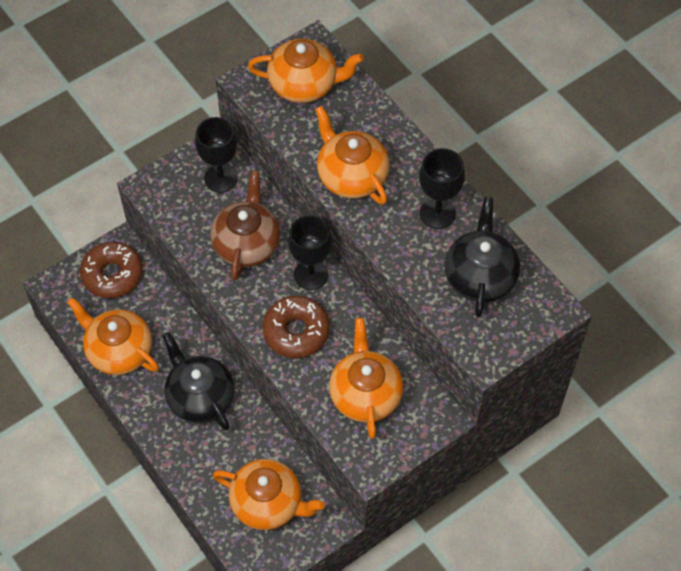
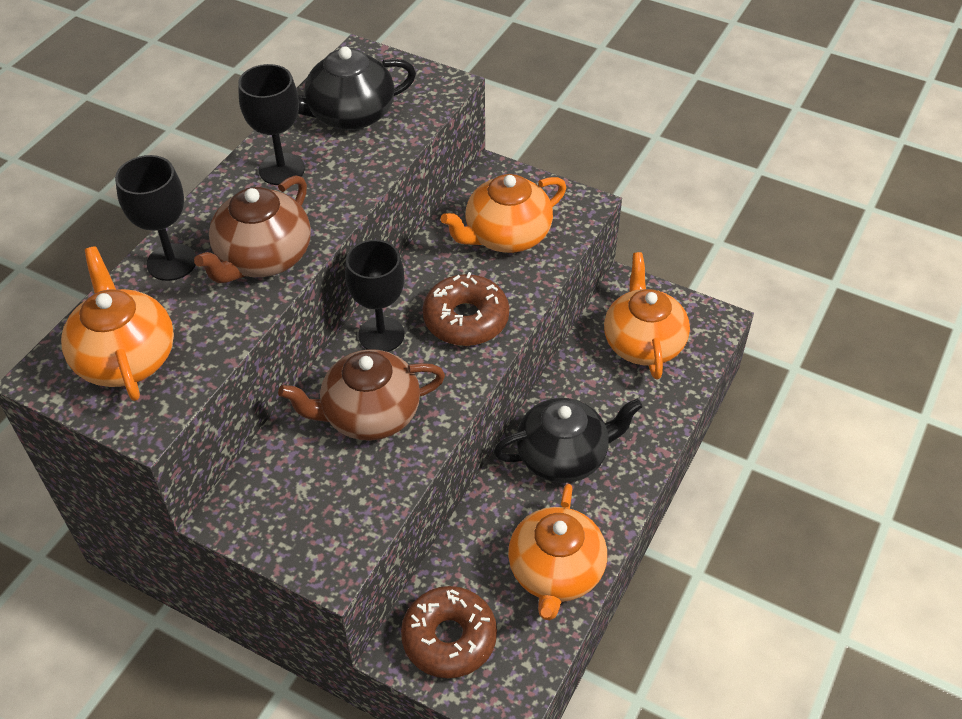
camera: 115 degrees left, 10 degrees down
black teapot [163,332,234,431] -> black teapot turned 135 degrees counterclockwise [494,398,643,483]
black goblet [195,117,238,193] -> black goblet moved to [115,155,196,281]
orange teapot [315,106,389,205] -> brown teapot [194,175,311,283]

